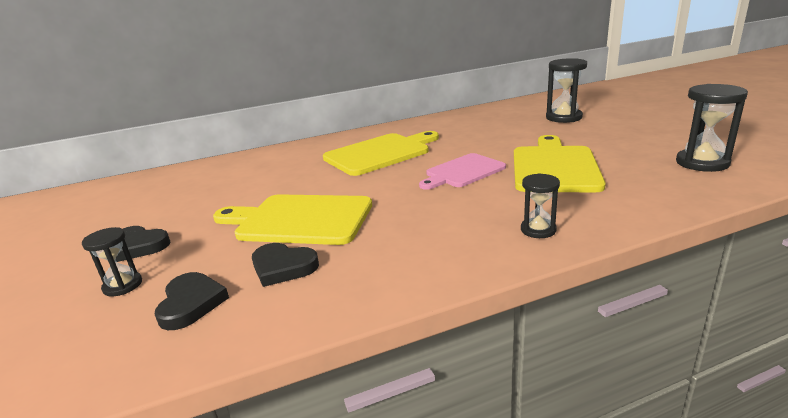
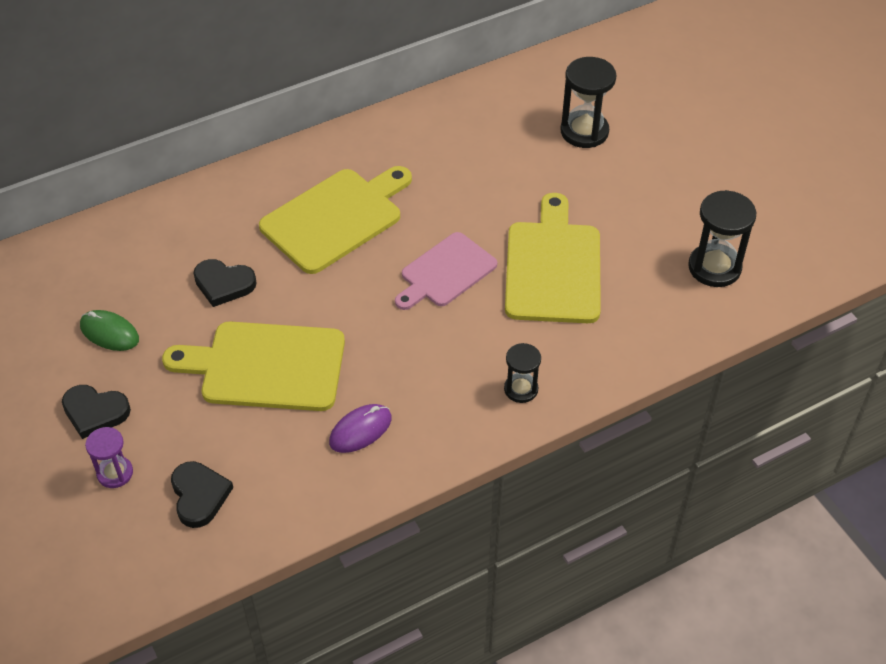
camera: 10 degrees left, 25 degrees up
black hourglass [82,227,142,296] -> purple hourglass [85,427,133,488]
black heart [252,243,319,287] -> black heart moved to [193,259,257,307]
none -> green mouse [80,310,139,351]
none -> purple mouse [329,404,392,453]

